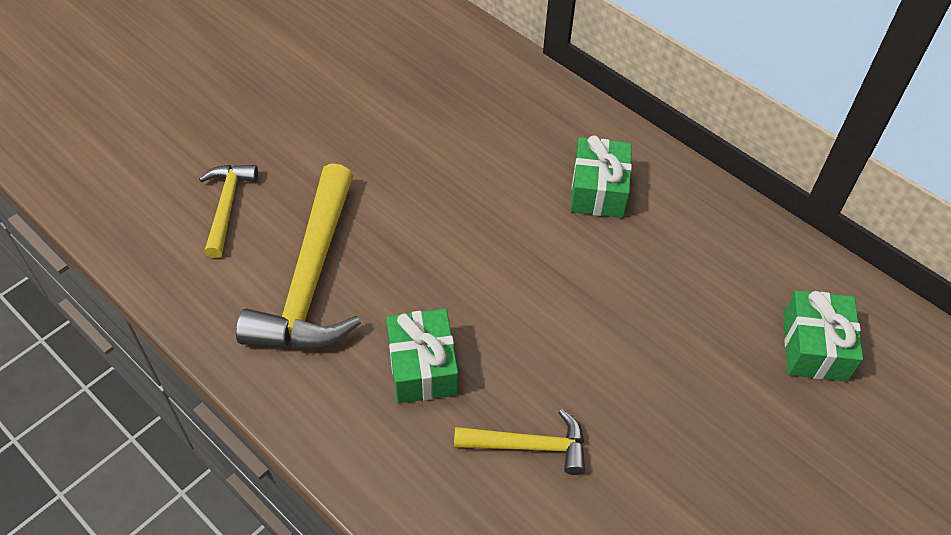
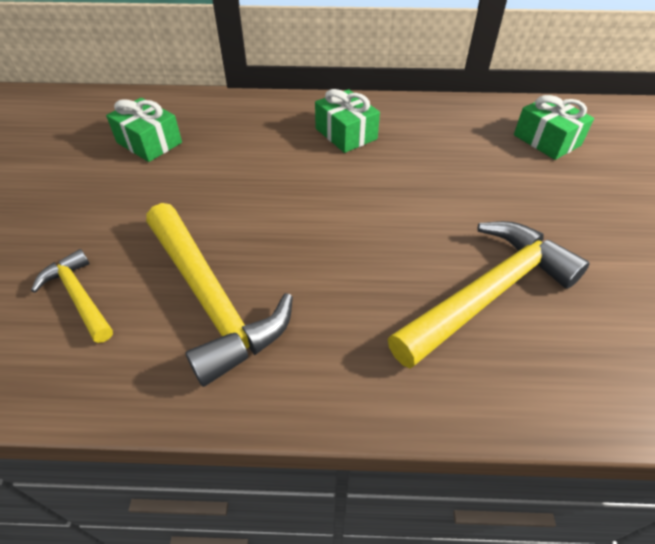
camera: 40 degrees left, 5 degrees down
green gift [386,309,458,403] -> green gift moved to [106,98,182,162]
yellow hammer [454,409,585,475] -> yellow hammer [388,221,590,369], size x1.87

